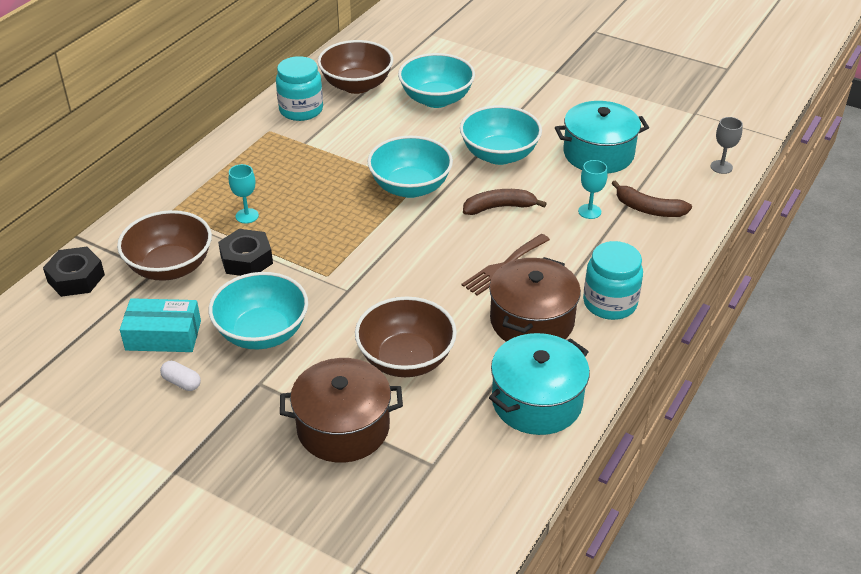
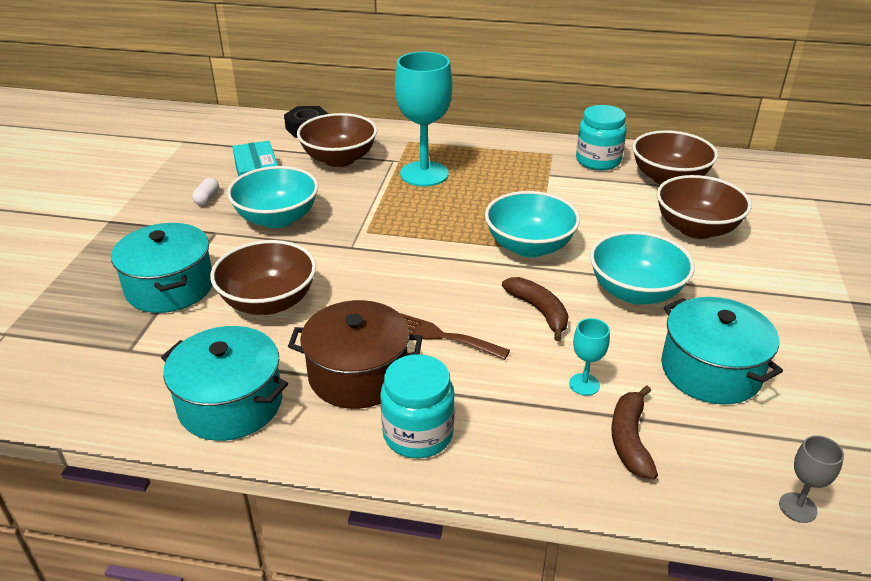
camera: 70 degrees right, 5 degrees down
black nut [218,229,273,276] -> none
turquoise goblet [229,164,259,223] -> turquoise goblet [395,52,452,187], size x2.25
brown pot [280,358,403,463] -> turquoise pot [111,223,212,313]
turquoise bowl [398,53,475,108] -> brown bowl [657,175,752,239]

